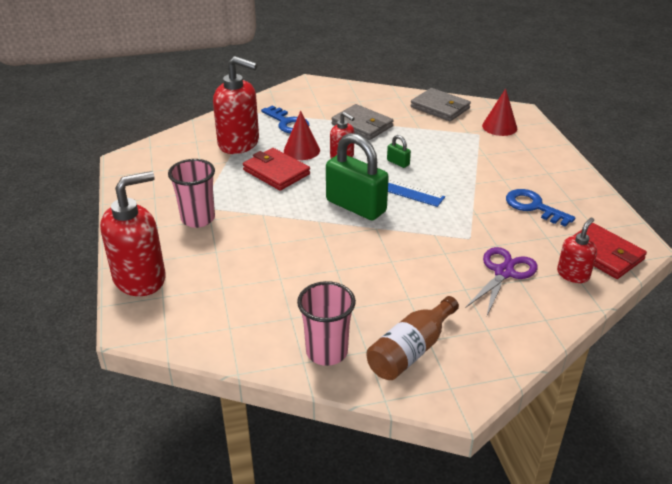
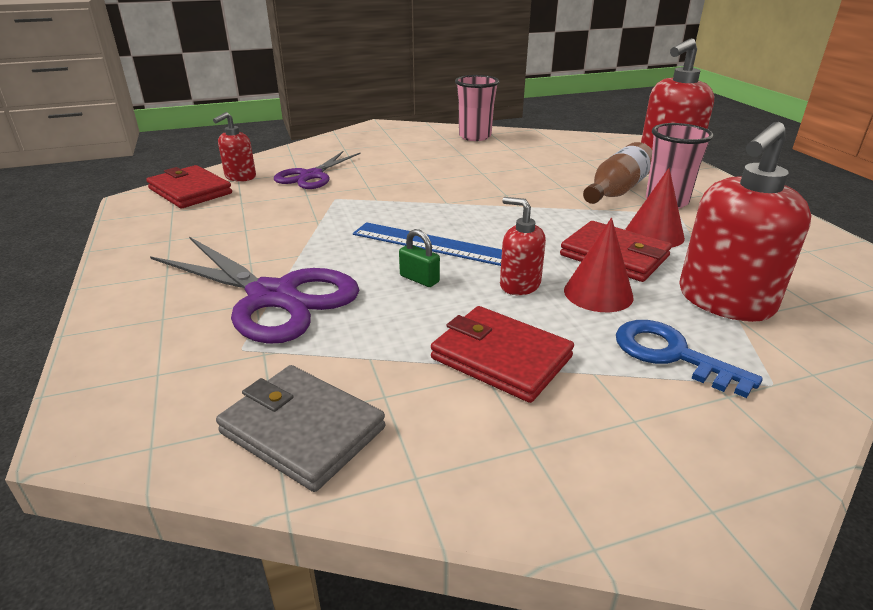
camera: 175 degrees right, 5 degrees down
red soap dispenser [213,56,259,154] -> red soap dispenser turned 60 degrees counterclockwise [679,122,812,322]
green padlock [326,133,389,220] -> none
grey wallet [332,104,394,140] -> red wallet [431,306,574,403]
brown bottle [367,296,459,380] -> brown bottle moved to [583,142,652,204]
red cone [482,88,517,136] -> red cone moved to [625,168,685,247]
blue key [506,189,575,227] -> none
none -> purple scissors [150,237,360,344]

